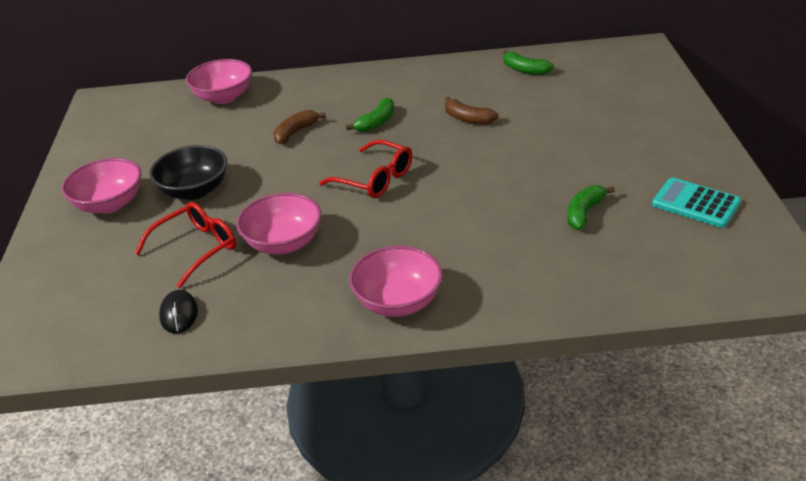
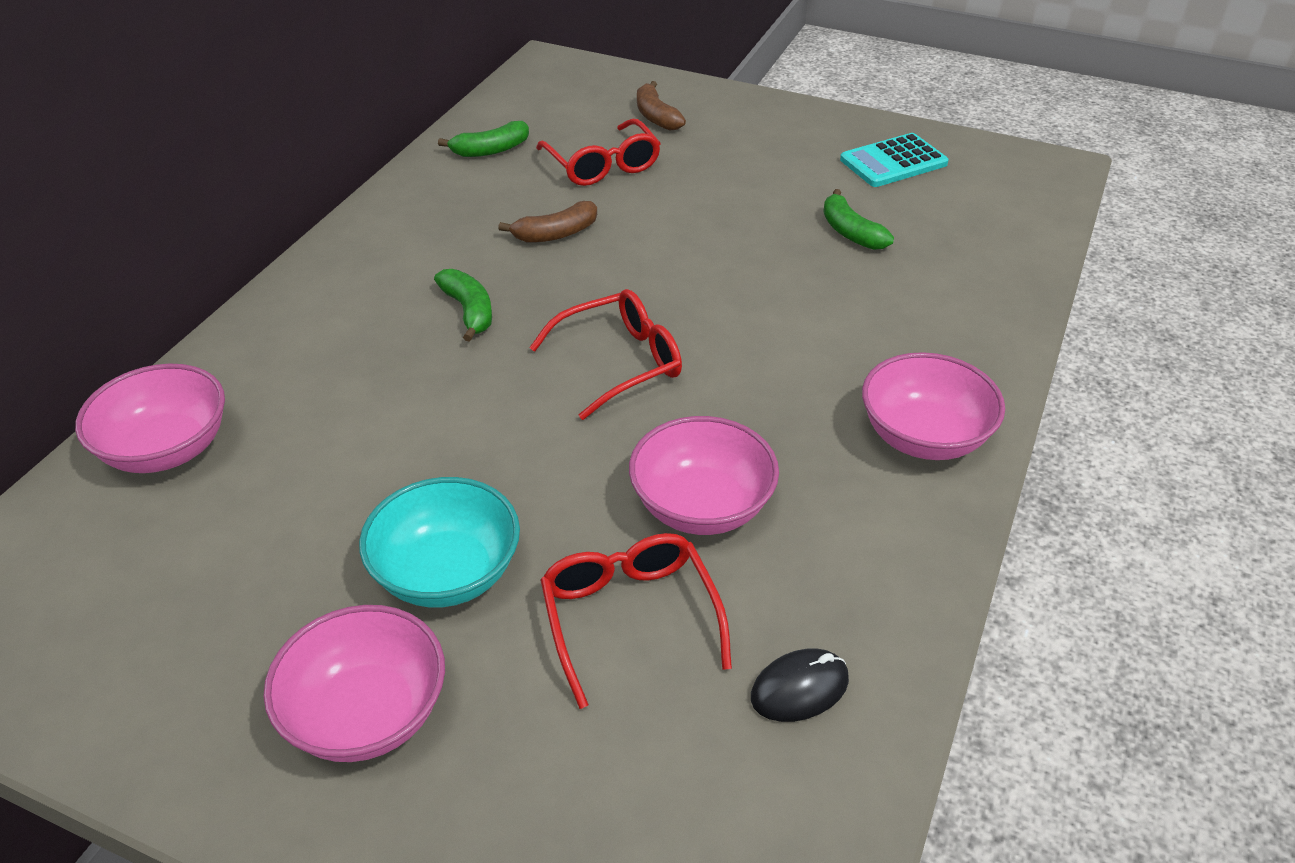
camera: 65 degrees left, 5 degrees up
black bowl [149,145,227,200] -> turquoise bowl [359,477,520,608]
black mouse [159,290,198,334] -> black mouse turned 45 degrees counterclockwise [751,649,849,722]
brown banana [273,110,326,144] -> brown banana moved to [637,81,686,131]
none -> red glasses [536,119,661,186]

